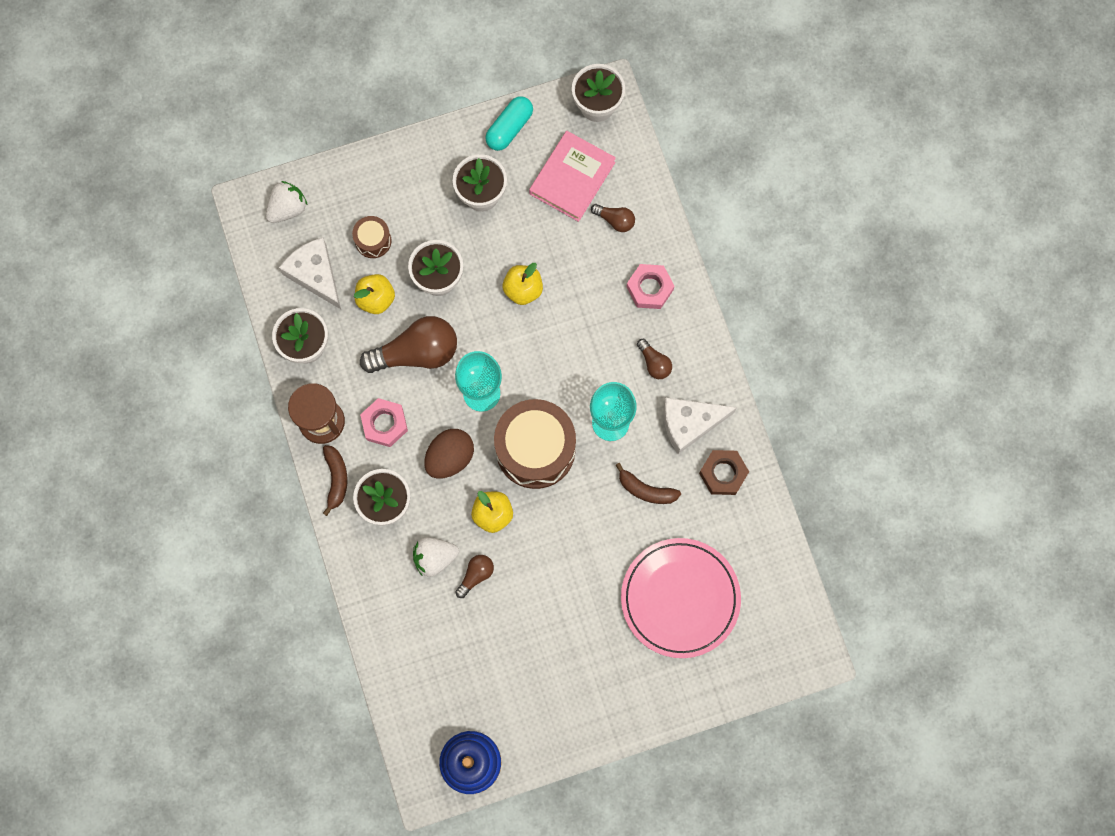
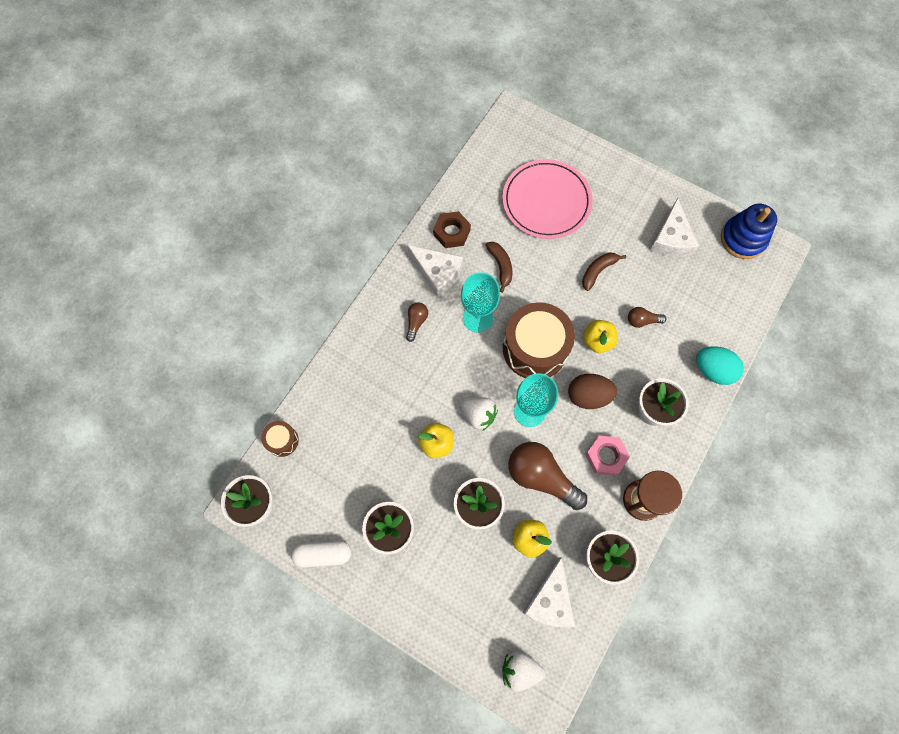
camera: 130 degrees left, 5 degrees down
brown banana [323,445,347,516] -> brown banana moved to [582,252,626,291]
brown drum [352,216,392,258] -> brown drum moved to [261,421,299,457]
white strawberry [413,537,459,577] -> white strawberry moved to [460,397,498,431]
turquoise capsule [485,96,533,151] -> white capsule [291,540,351,568]
pink book [529,131,616,222] -> none
brown light bulb [591,204,635,232] -> none
pink nut [626,264,674,309] -> none
none -> white cheese [650,198,699,257]
none -> turquoise egg [696,346,744,385]

